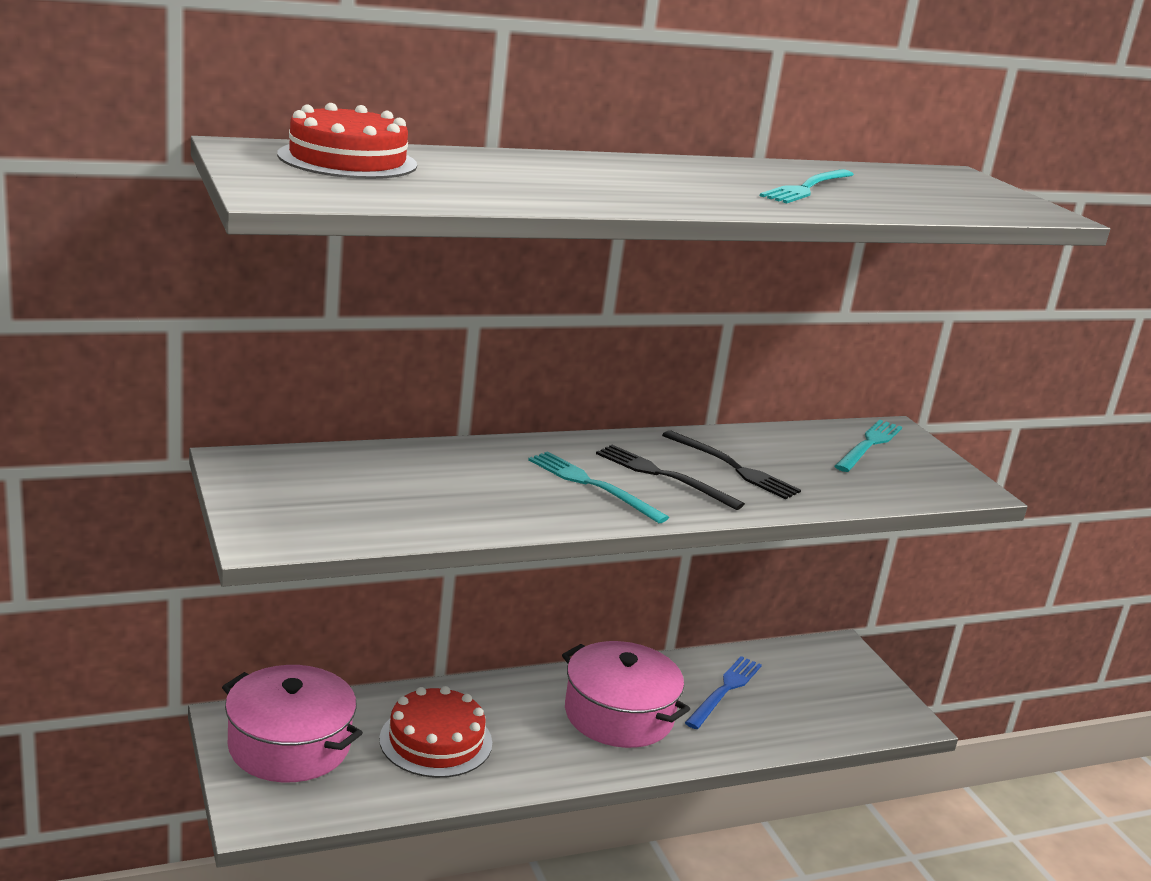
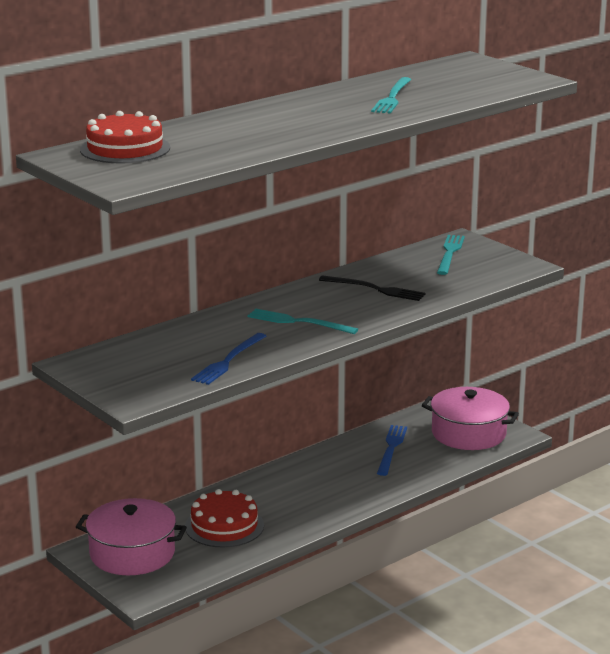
camera: 15 degrees left, 0 degrees up
pink pot [562,641,690,748] -> pink pot moved to [422,387,519,450]
black fork [596,445,745,510] -> none
none -> blue fork [191,333,266,385]

